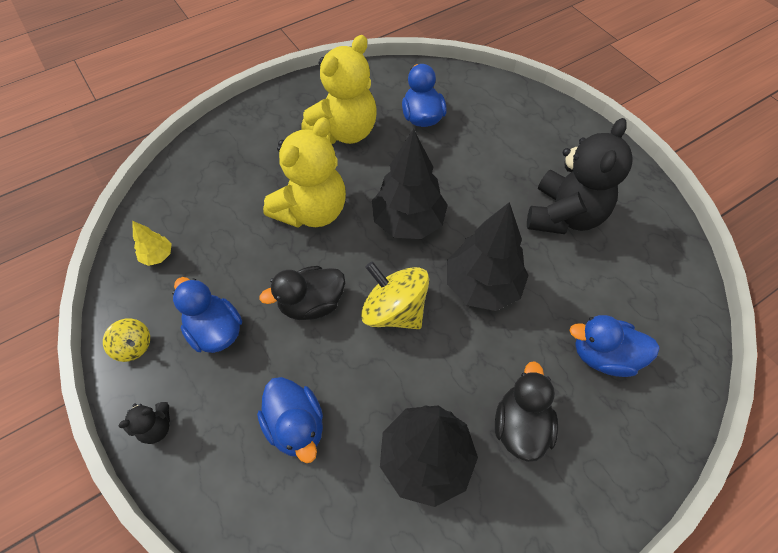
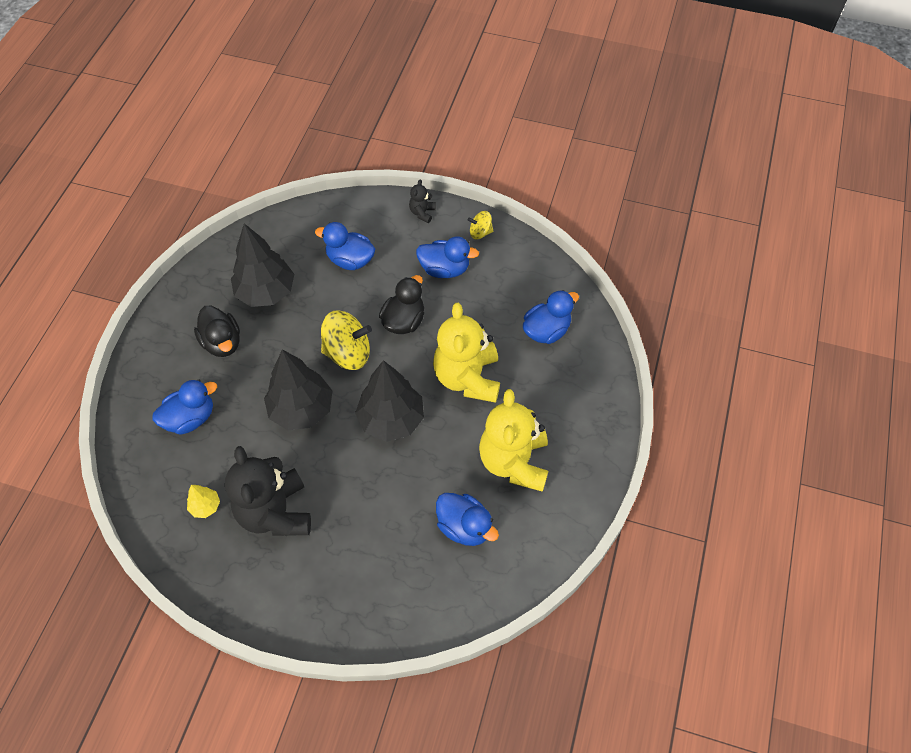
camera: 140 degrees right, 0 degrees up
yellow tree [133,221,172,266] -> yellow tree moved to [187,485,220,518]
none -> blue duck [523,290,579,344]

